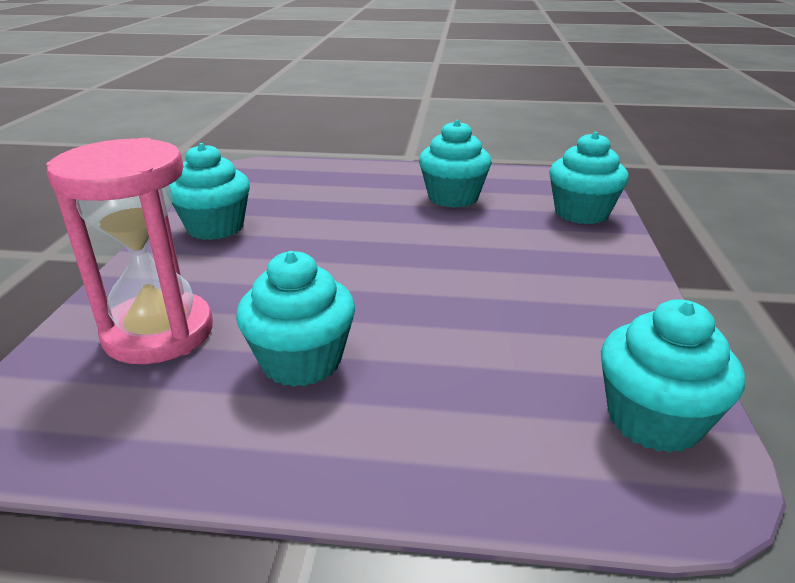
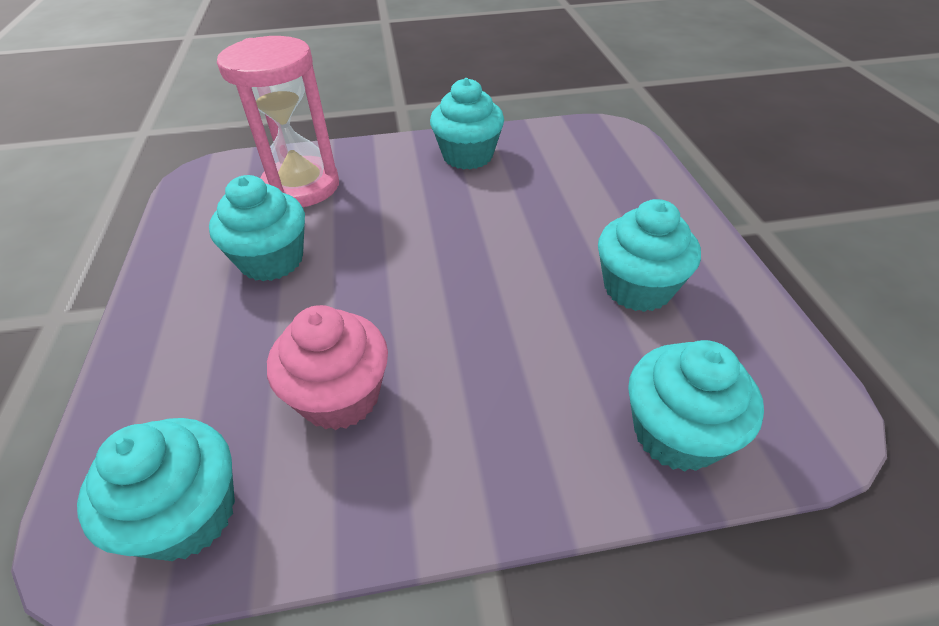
camera: 75 degrees right, 15 degrees up
none -> pink cupcake [267,305,388,430]

